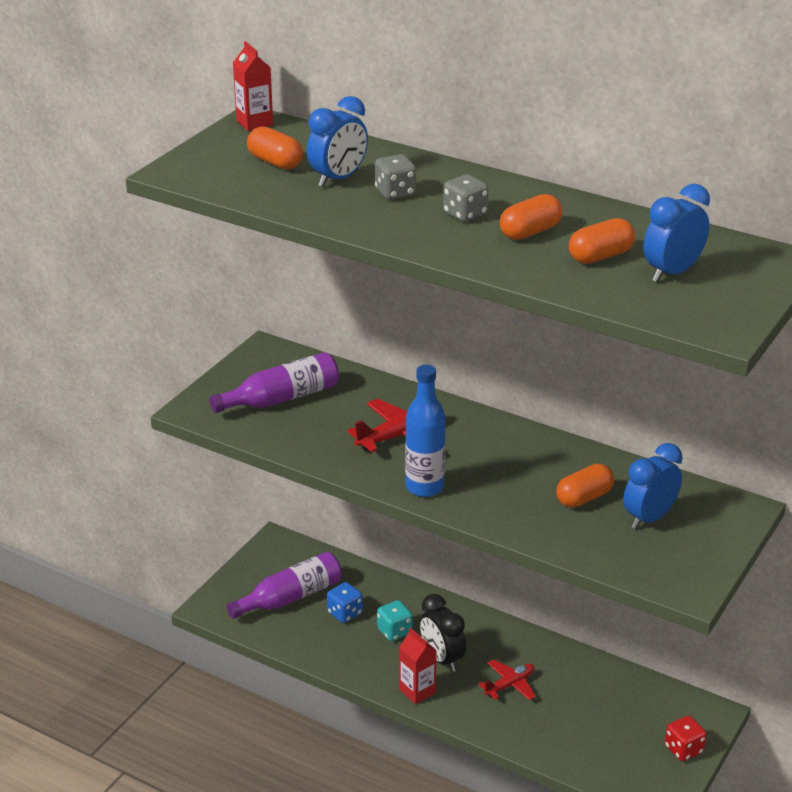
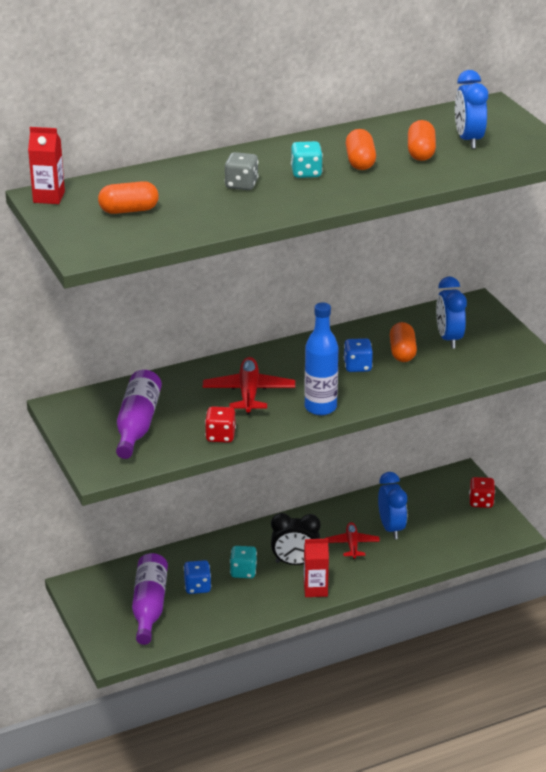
camera: 55 degrees left, 0 degrees up
blue clock [307,96,368,187] -> blue clock moved to [378,472,407,539]
grey dice [443,174,489,222] -> turquoise dice [291,141,323,178]
none -> red dice [205,406,236,443]
none -> blue dice [344,338,373,372]

